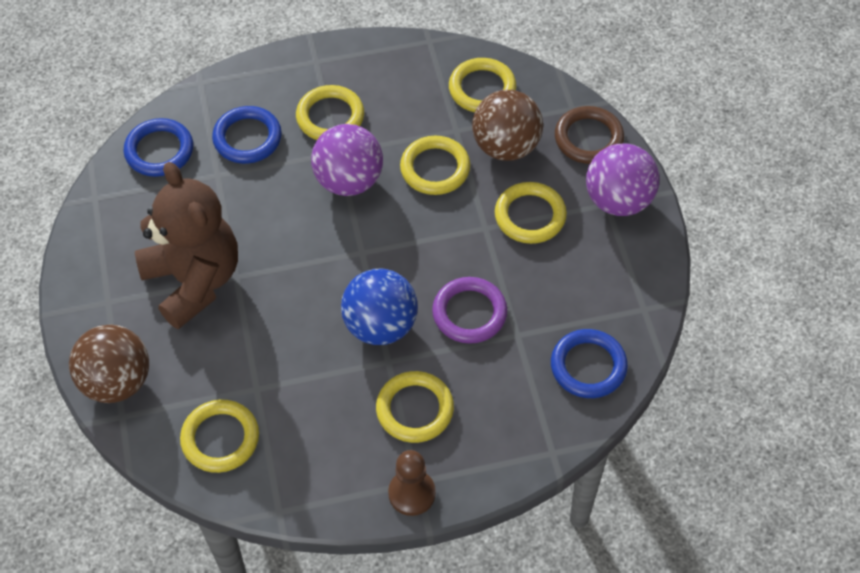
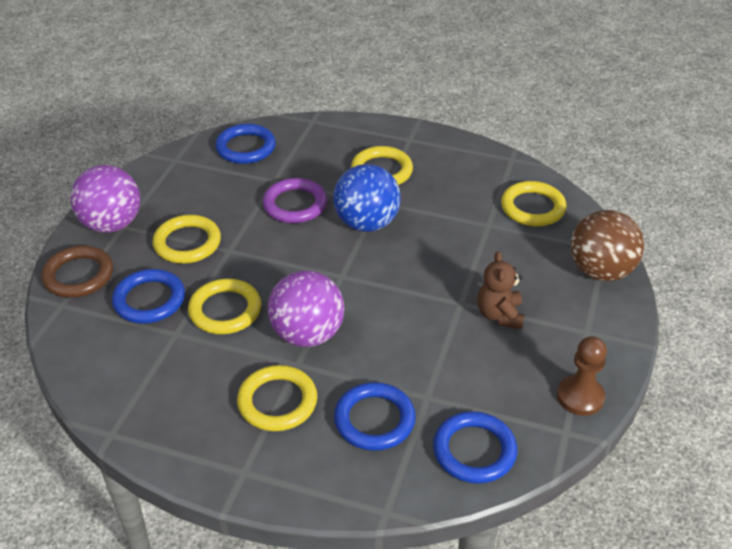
camera: 150 degrees left, 15 degrees down
brown teddy bear [135,162,238,329] -> brown teddy bear [477,251,525,329], size x0.49
brown pawn [388,450,436,516] -> brown pawn moved to [557,336,607,416]
yellow ring [449,58,516,112] -> none
brown ball [472,90,543,161] -> blue ring [112,269,185,324]

